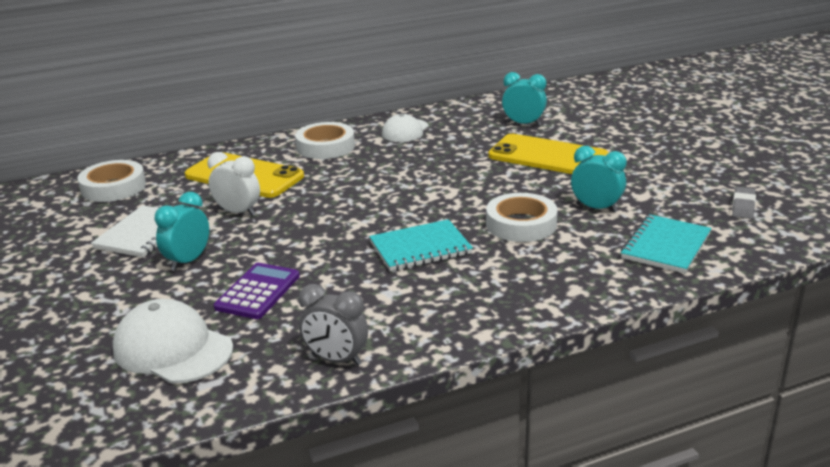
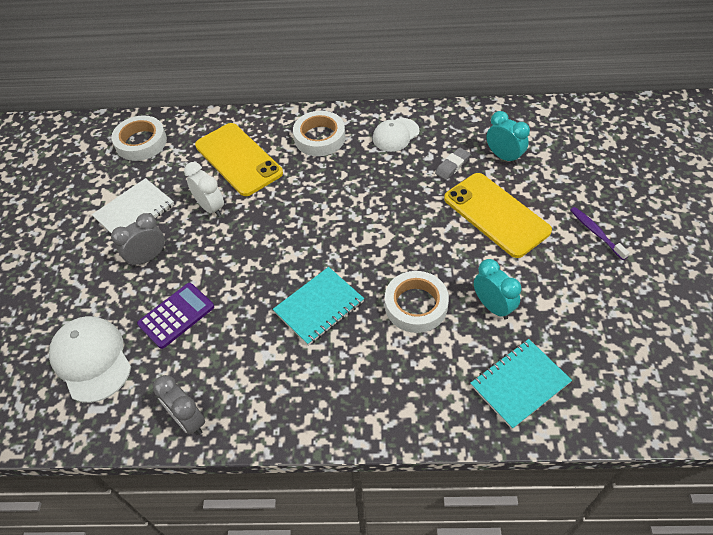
camera: 25 degrees right, 25 degrees up
turquoise clock [155,192,209,271] -> grey clock [111,213,165,268]
turquoise notebook [369,219,473,271] -> turquoise notebook turned 45 degrees counterclockwise [273,267,364,346]
grey eraser [732,187,756,219] -> grey eraser moved to [435,148,471,180]
none -> purple toothbrush [570,207,630,260]

